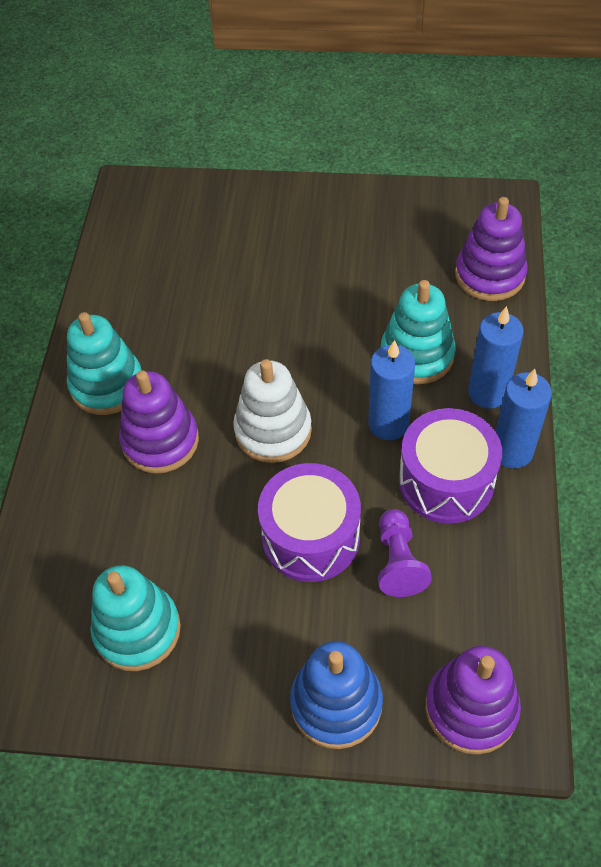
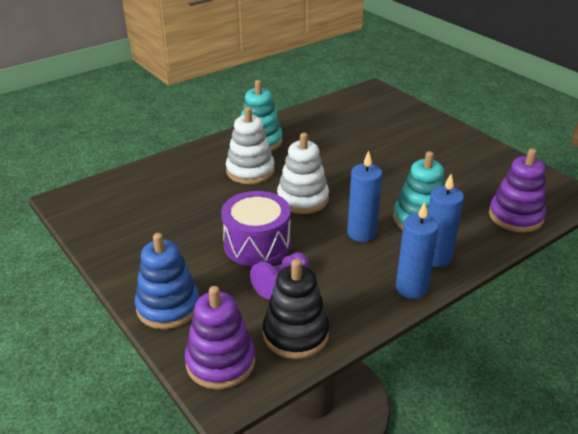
camera: 45 degrees right, 20 degrees down
turquoise stacking toy [90,565,181,671] -> none
purple stacking toy [119,370,199,473] -> white stacking toy [226,107,275,184]
purple drum [399,408,502,524] -> none
none -> black stacking toy [263,259,329,359]

